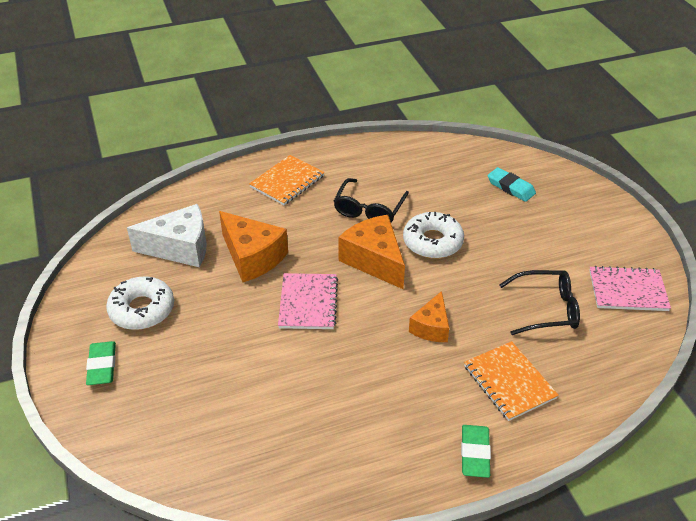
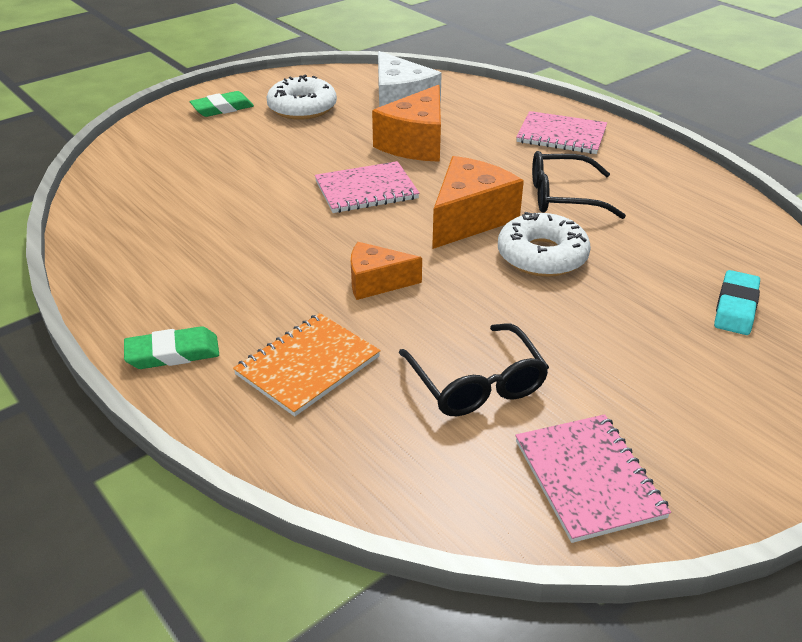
camera: 70 degrees right, 5 degrees down
orange notebook [249,155,325,205] -> pink notebook [516,111,607,154]

